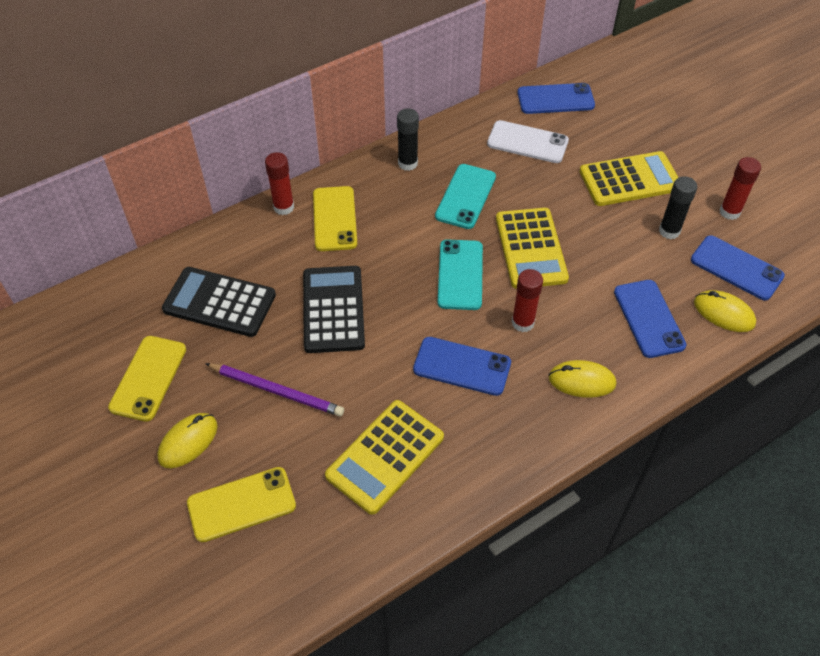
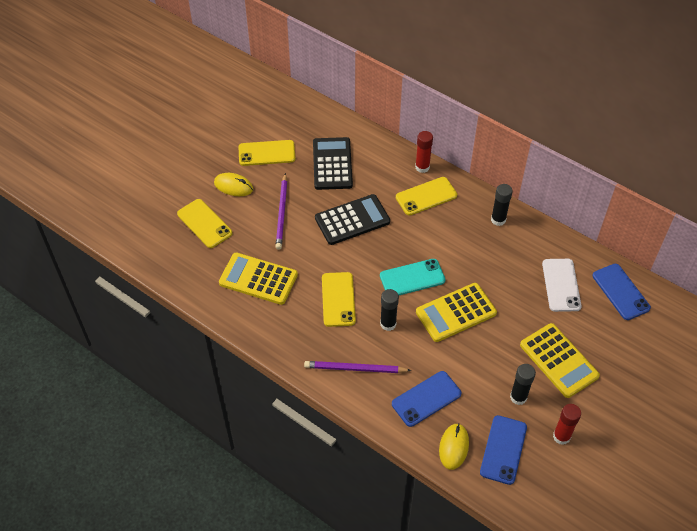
camera: 70 degrees right, 0 degrees up
blue phone [413,337,511,396] -> yellow phone [322,272,356,327]
turquoise phone [435,164,496,229] -> none
red glue stick [512,269,543,332] -> black glue stick [380,289,399,331]
yellow mouse [548,360,616,398] -> purple pencil [304,361,412,373]

